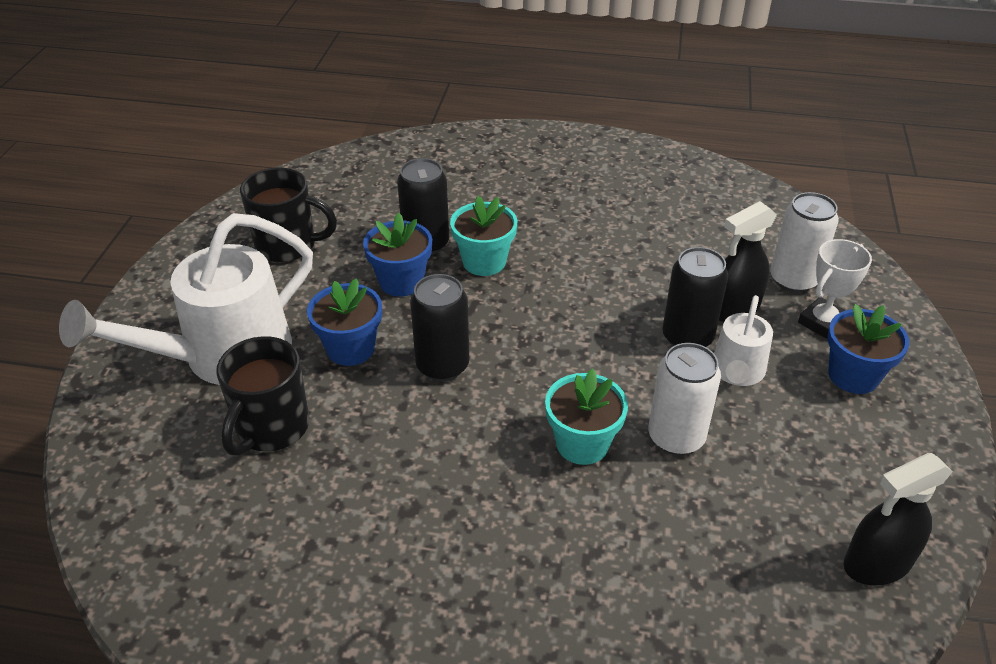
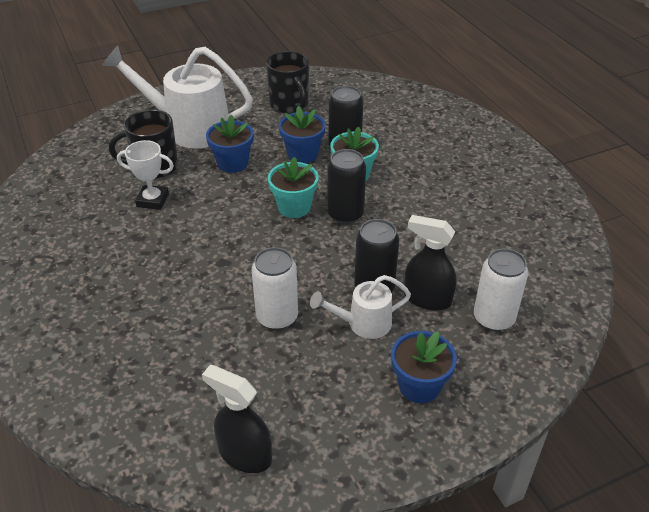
camera: 55 degrees right, 0 degrees up
black can [410,274,469,381] -> black can moved to [327,149,366,224]
turquoise flower pot [545,368,628,465] -> turquoise flower pot moved to [268,157,319,218]
white trophy [798,239,872,339] -> white trophy moved to [117,140,174,210]

